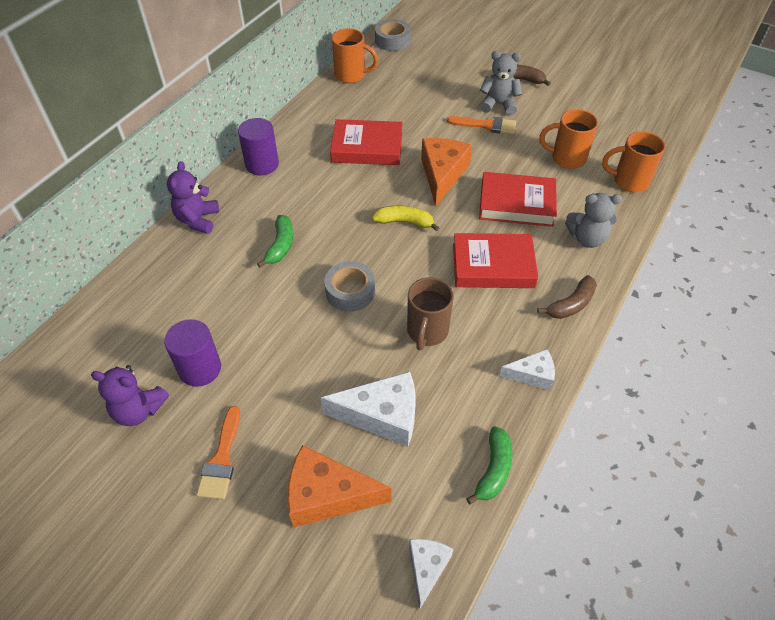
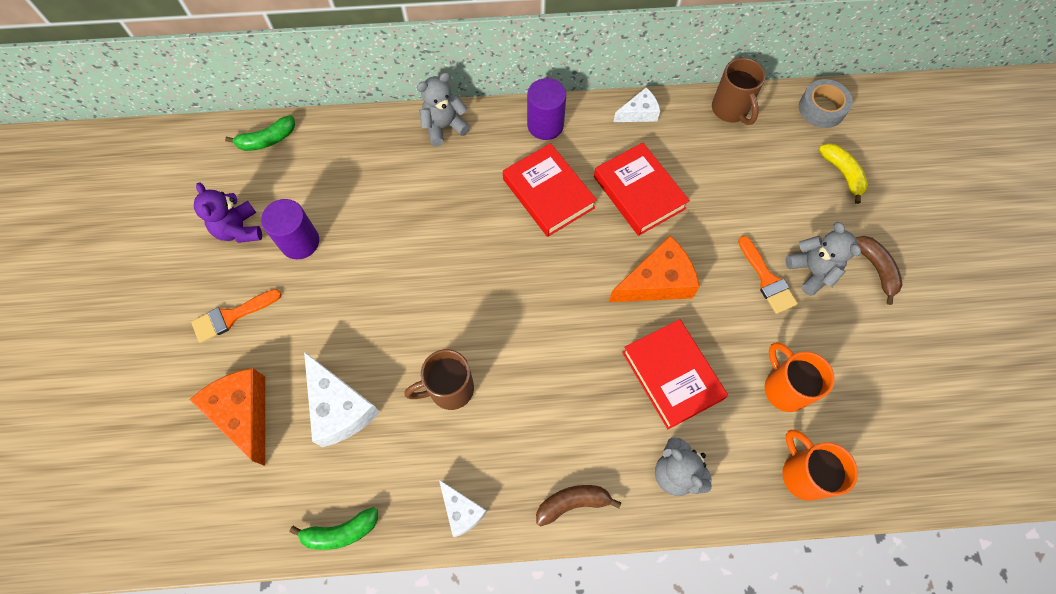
camera: 55 degrees right, 15 degrees up
purple teddy bear [167,161,219,234] -> grey teddy bear [417,72,470,146]
green banana [257,215,293,267] -> green banana moved to [225,115,295,151]
grey tape [324,261,375,312] -> none
orange mug [331,28,379,83] -> brown mug [712,58,766,125]
yellow banana [372,205,439,232] -> yellow banana moved to [819,143,868,204]
white cheese [409,539,453,610] -> white cheese moved to [614,88,660,122]
red book [453,233,538,288] -> red book moved to [503,143,597,237]
brown banana [537,275,597,319] -> brown banana turned 150 degrees clockwise [536,485,621,526]

